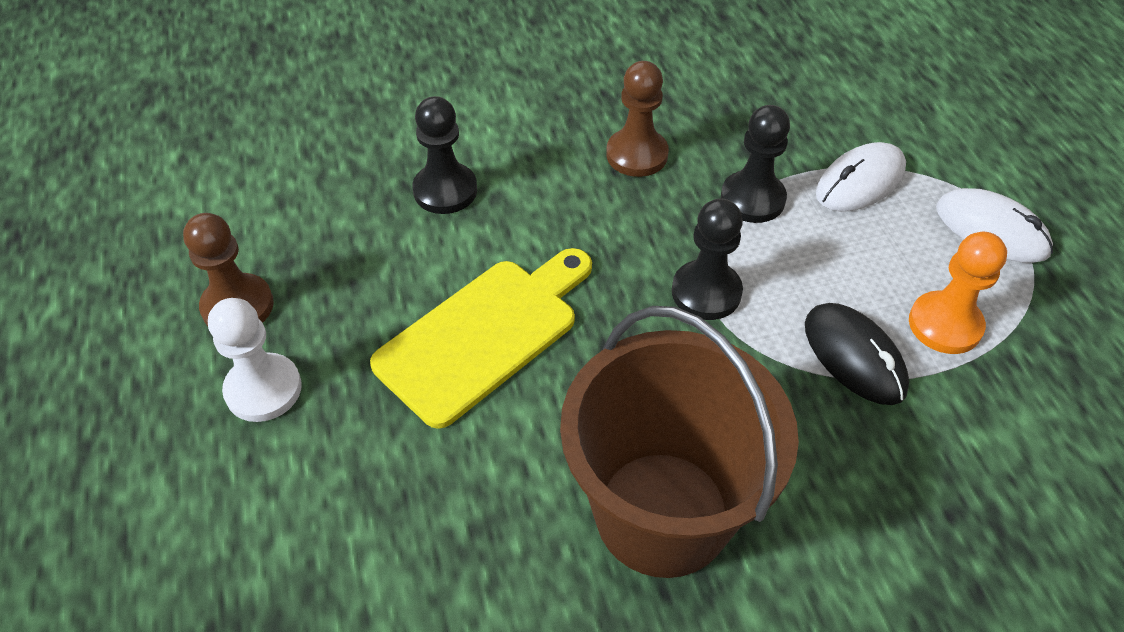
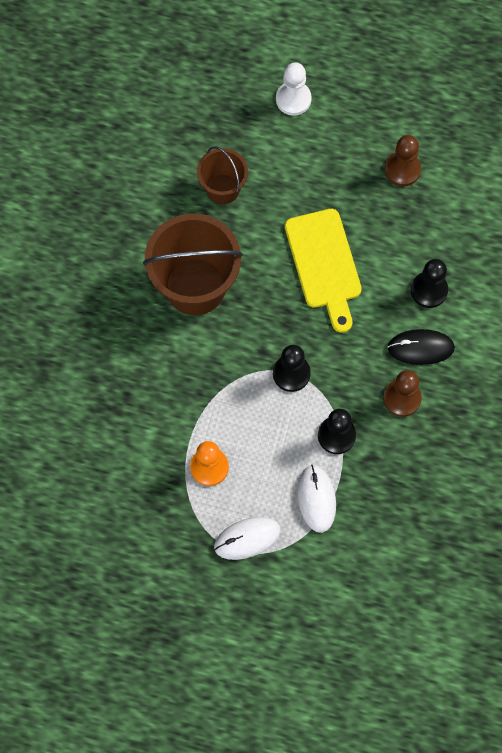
camera: 120 degrees right, 20 degrees up
white pawn [208,298,302,422] -> white pawn moved to [276,63,312,116]
black mouse [805,303,909,405] -> black mouse moved to [388,329,455,365]
none -> brown bucket [197,146,248,204]

